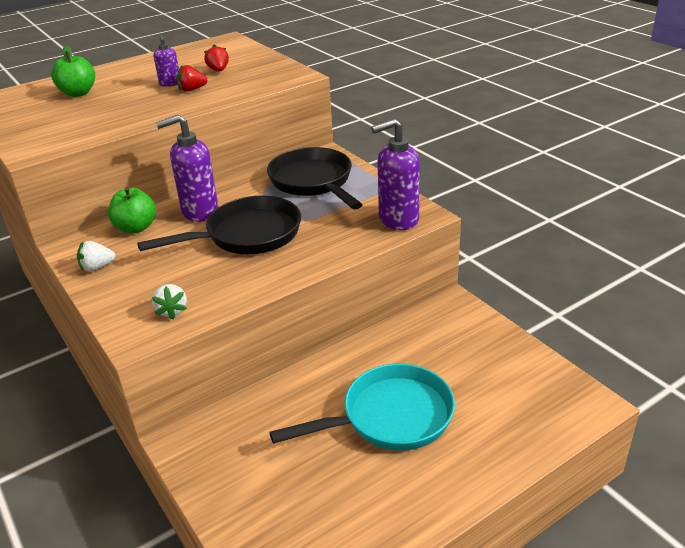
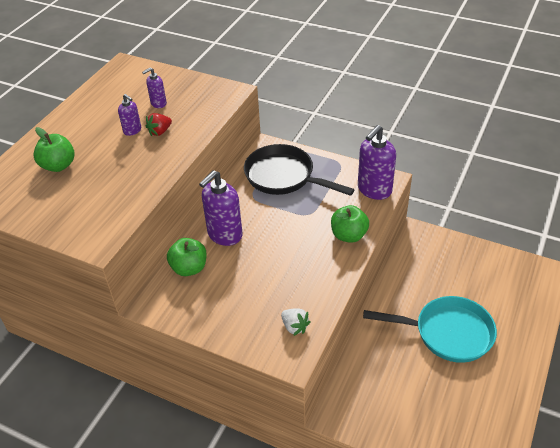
camera: 30 degrees left, 10 degrees up
white strawberry [77,241,115,272] -> none
black pan [137,196,301,254] -> none
red strawberry [204,44,229,72] -> purple soap dispenser [142,68,167,108]
turquoise pan [269,364,455,451] -> turquoise pan turned 60 degrees clockwise [363,296,497,363]
none -> green apple [331,205,369,243]

